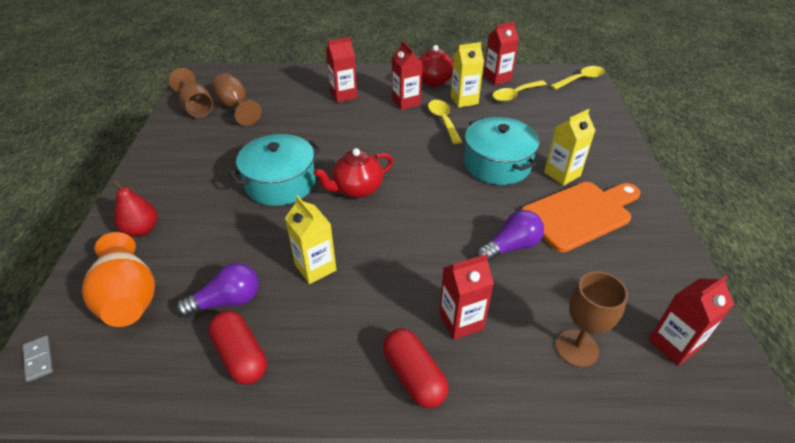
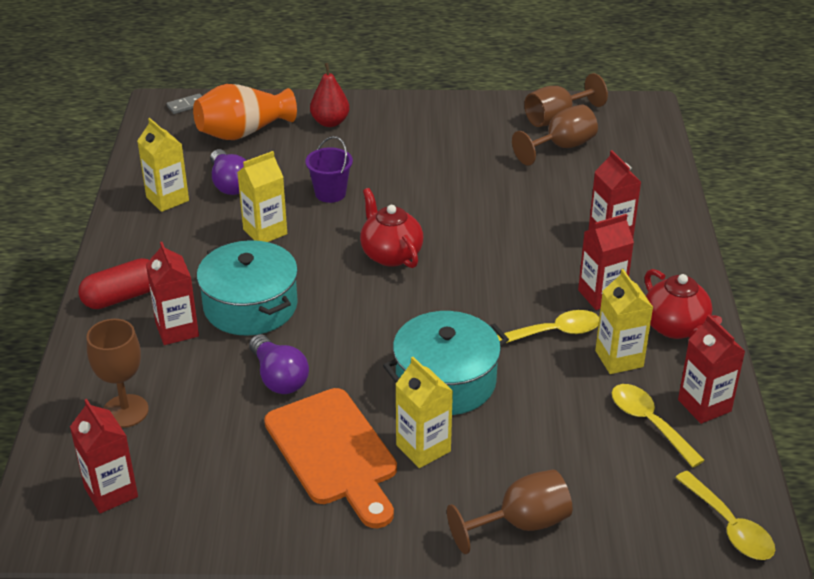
camera: 90 degrees right, 5 degrees down
red capsule [208,311,267,384] -> yellow carton [137,118,189,212]
turquoise pot [229,134,321,206] -> turquoise pot moved to [197,240,298,336]
none -> purple bucket [305,136,353,203]
none -> brown goblet [447,469,573,554]

